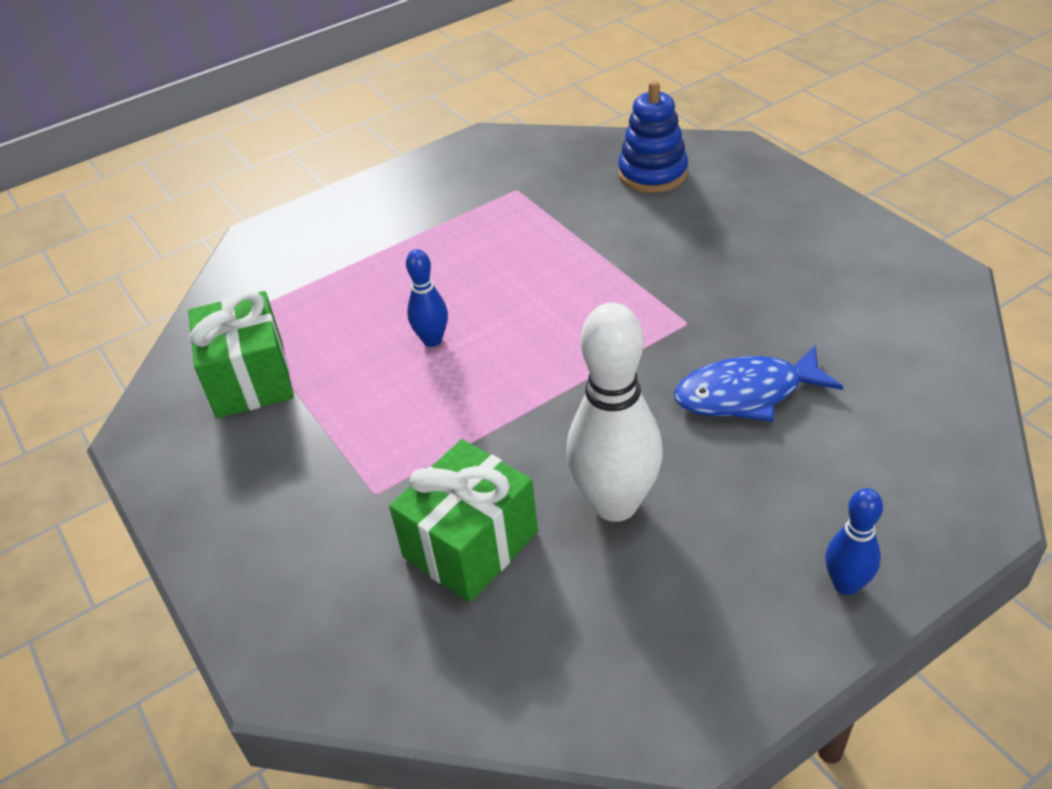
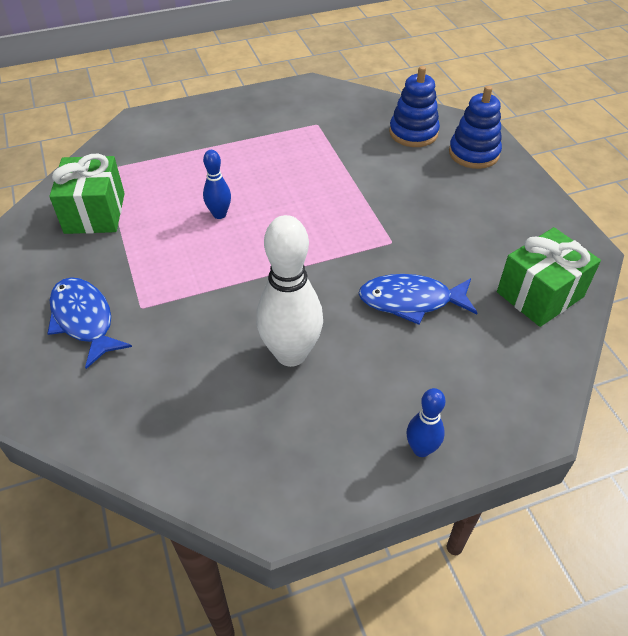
camera: 10 degrees right, 5 degrees up
green gift [389,439,538,602] -> green gift moved to [497,227,601,327]
none -> blue fish [47,277,132,369]
none -> blue stacking toy [449,86,502,169]

